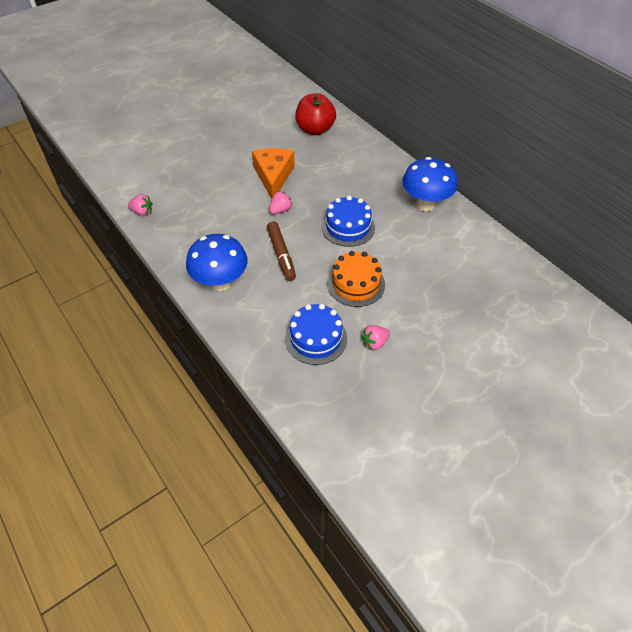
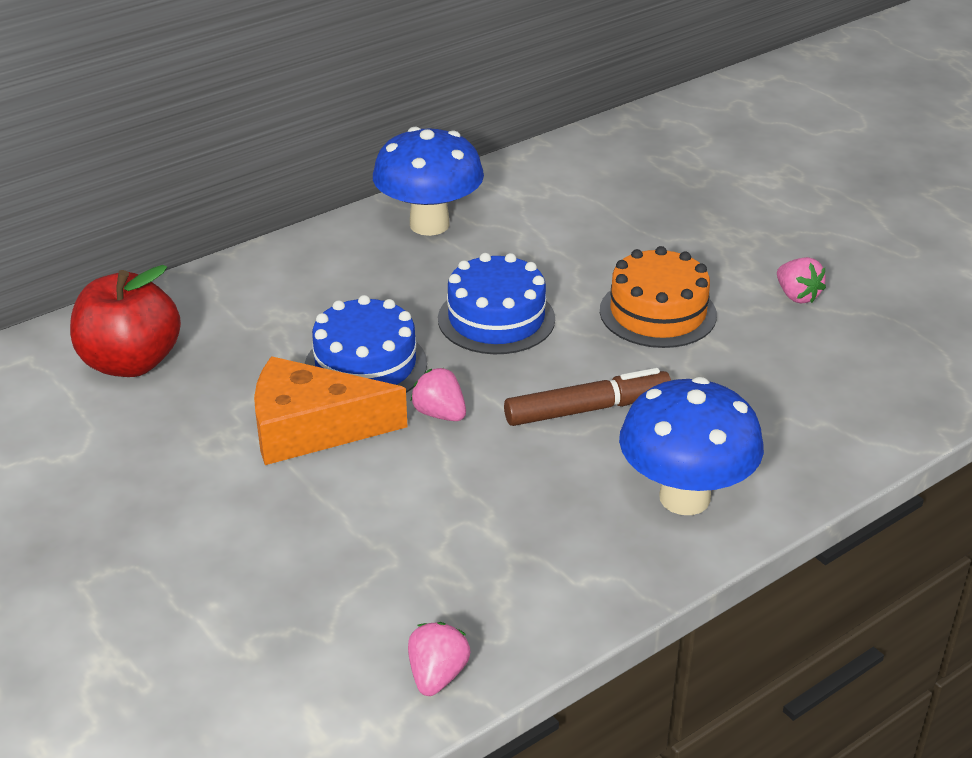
camera: 90 degrees left, 15 degrees down
blue cake [285,304,347,365] -> blue cake moved to [304,295,427,393]

